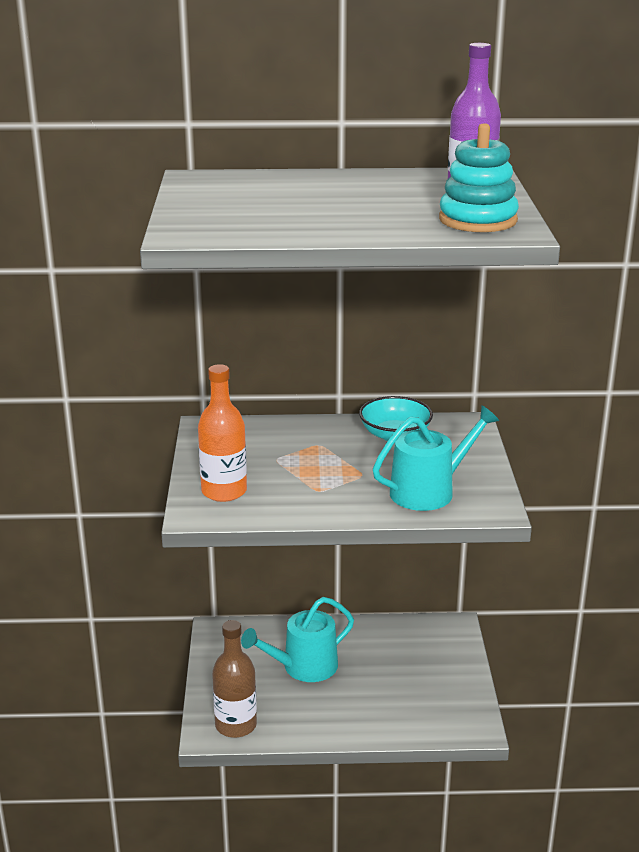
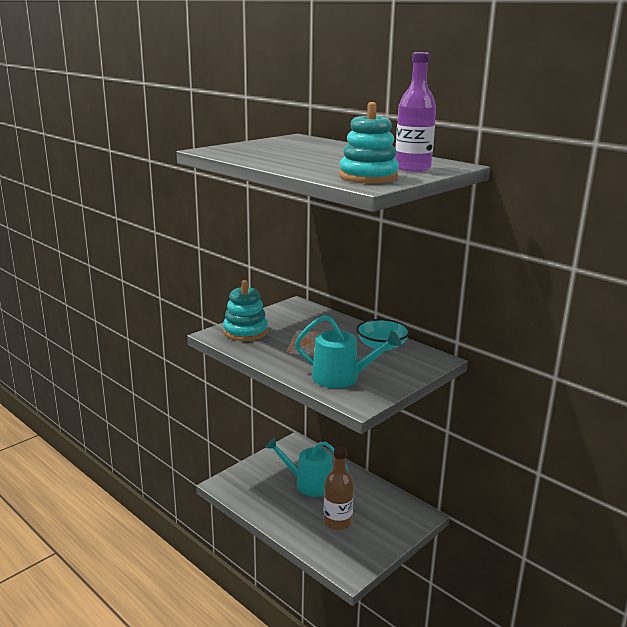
camera: 45 degrees right, 5 degrees down
orange bottle [198,364,247,502] -> turquoise stacking toy [223,280,268,341]
brown bottle [212,620,257,738] -> brown bottle moved to [323,446,354,531]

